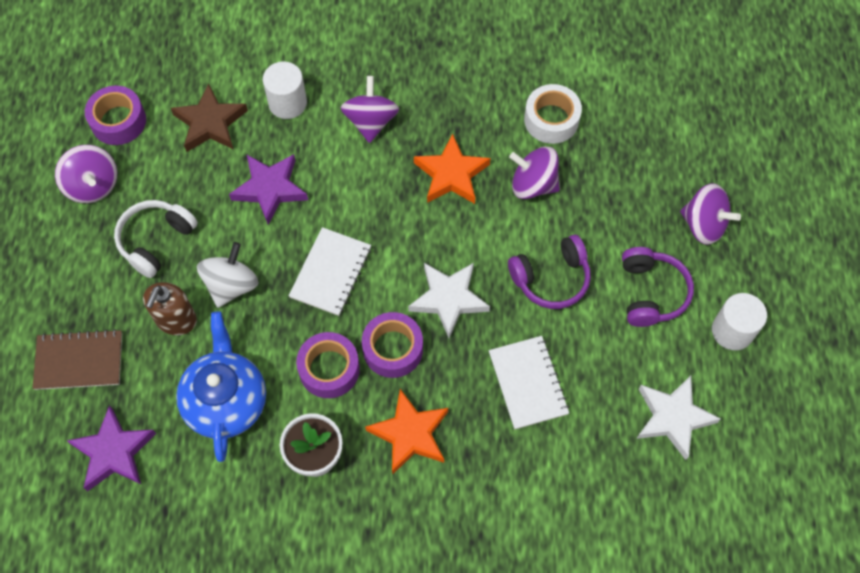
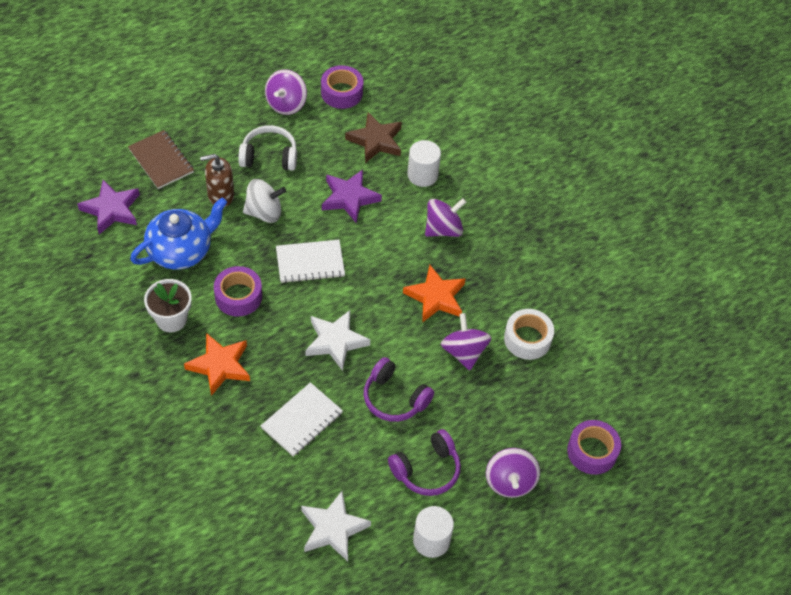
camera: 55 degrees right, 10 degrees down
purple tape [362,312,423,378] -> purple tape moved to [567,420,621,475]

